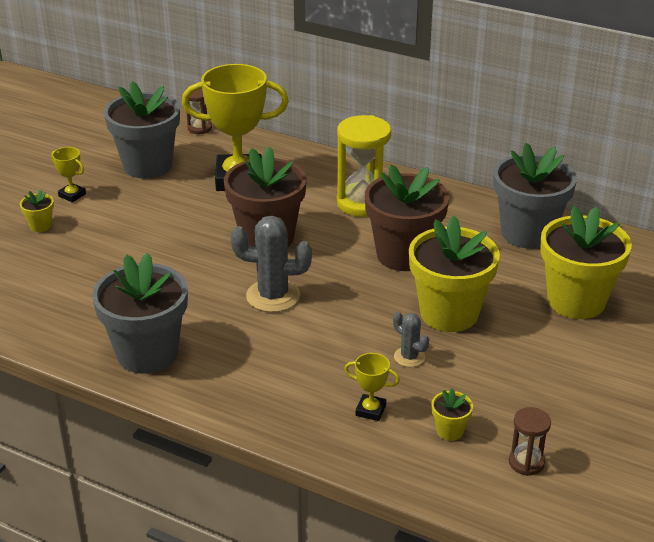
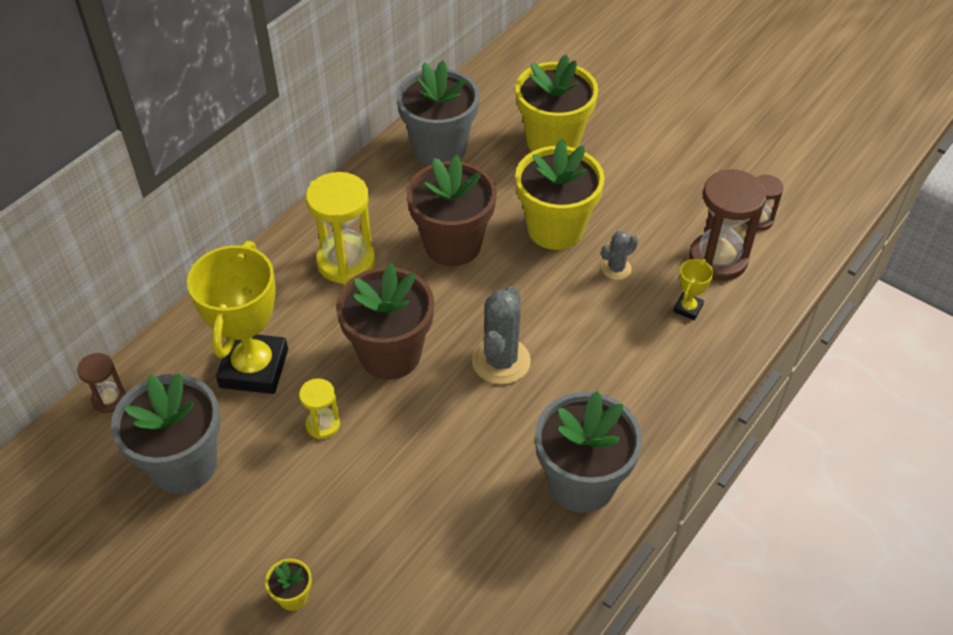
camera: 80 degrees left, 15 degrees up
yellow trophy [51,147,86,202] -> none
yellow flower pot [431,388,473,441] -> brown hourglass [689,170,767,281]
none -> yellow hourglass [299,379,340,439]

